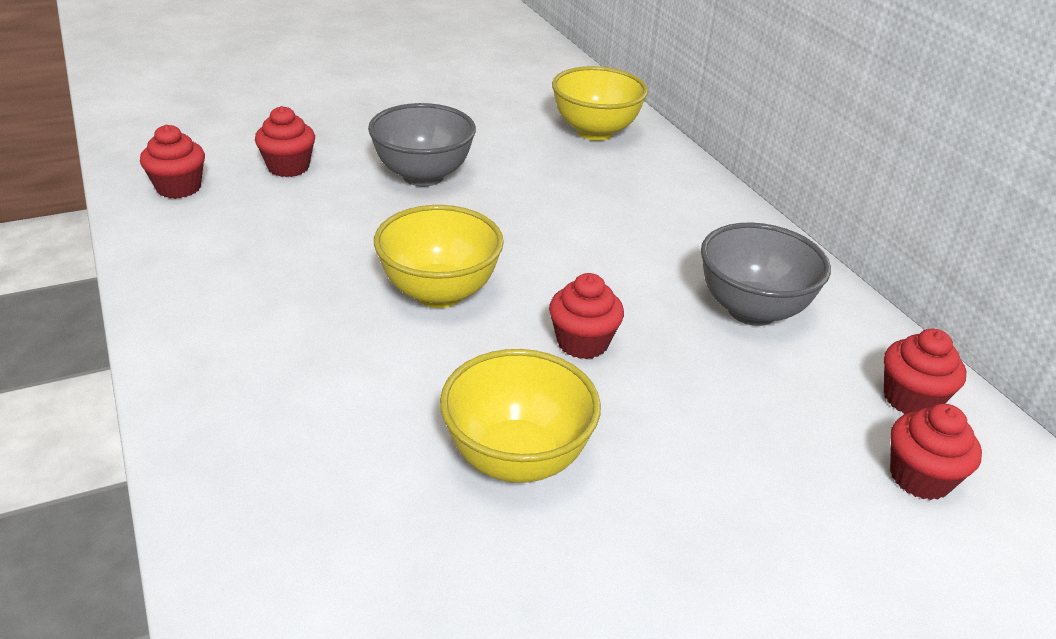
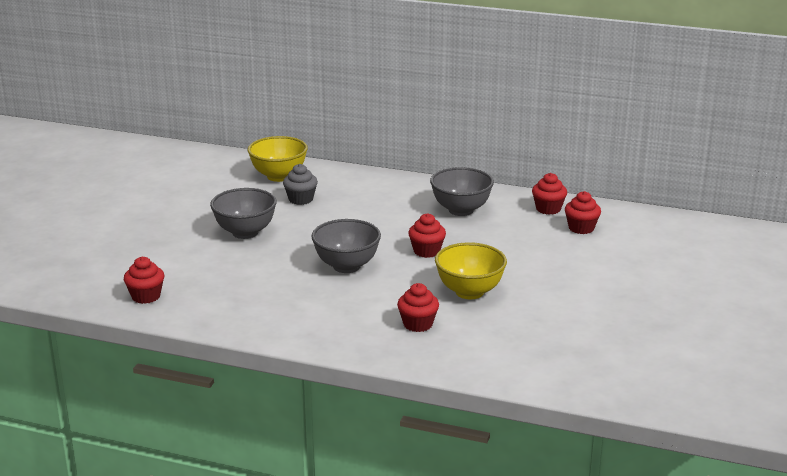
camera: 45 degrees left, 10 degrees down
red cupcake [255,106,315,177] -> red cupcake moved to [397,283,439,332]
yellow bowl [374,205,504,308] -> grey bowl [311,219,381,273]
none -> grey cupcake [283,164,318,205]

